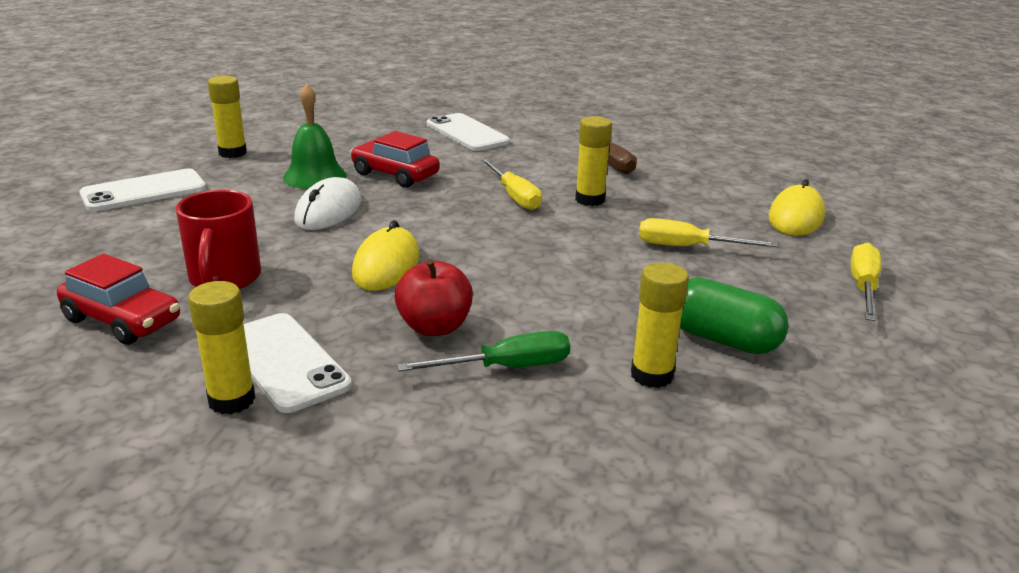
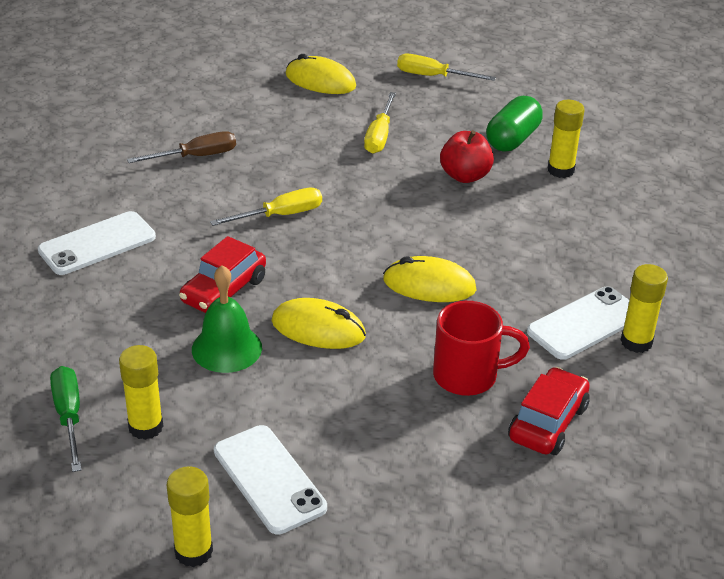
camera: 90 degrees left, 10 degrees up
white mouse [294,177,362,230] -> yellow mouse [271,298,366,349]
red apple [394,259,473,336] -> red apple moved to [440,130,494,183]
green screwdriver [397,331,570,372] -> green screwdriver moved to [50,366,81,472]
yellow glue stick [575,116,612,206] -> yellow glue stick moved to [167,466,213,567]

